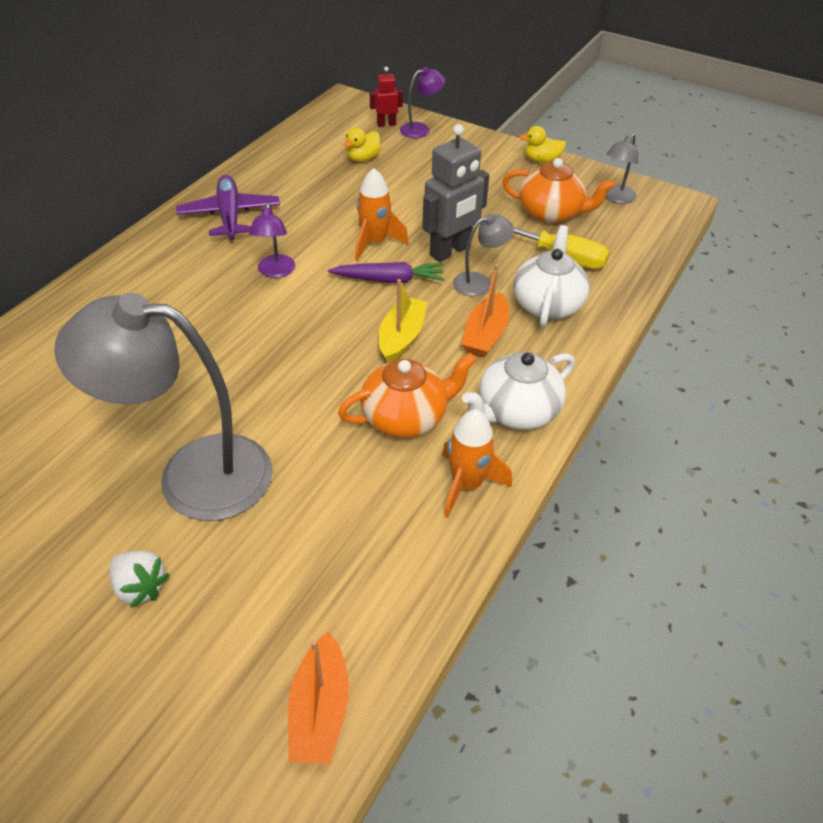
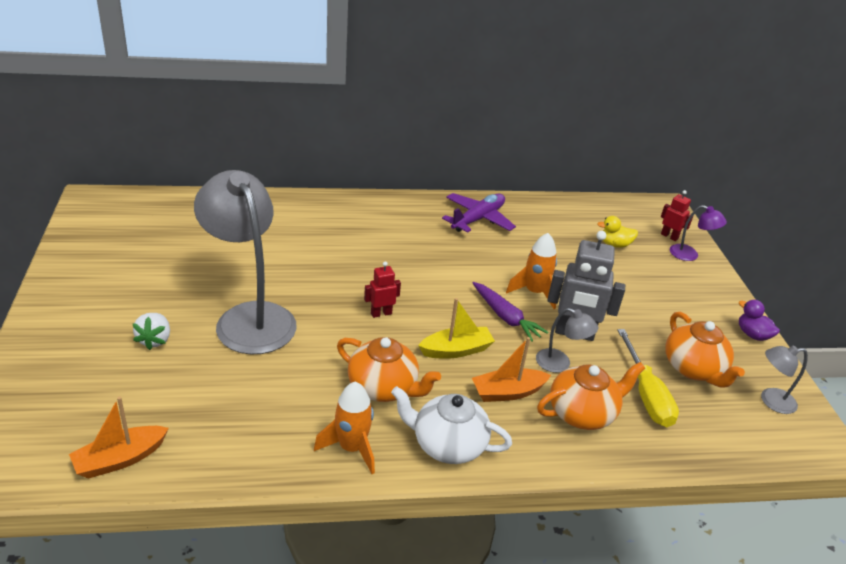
camera: 50 degrees right, 10 degrees down
purple lamp [249,203,295,278] -> none
white teapot [514,225,590,327] -> orange teapot [537,362,645,430]
yellow duck [519,126,566,163] -> purple duck [739,300,780,341]
none -> red robot [364,261,401,318]

